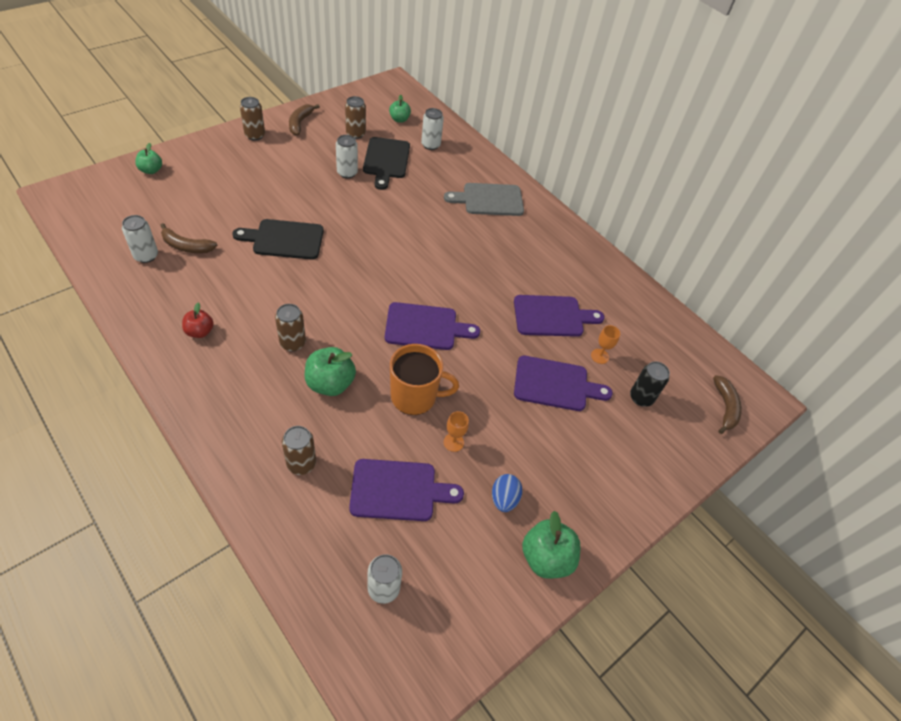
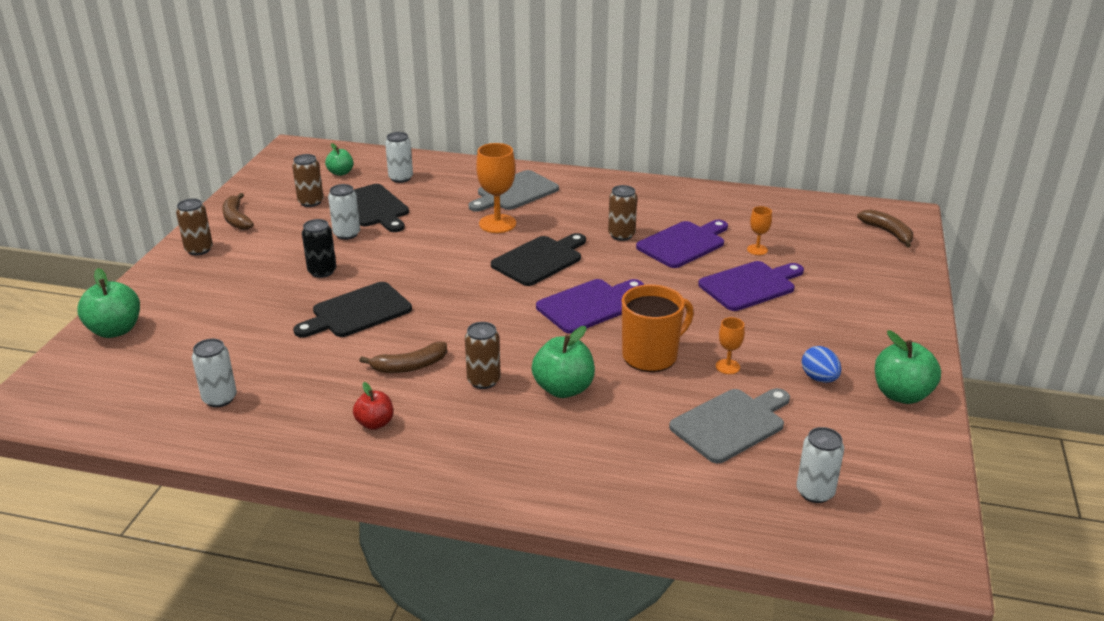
camera: 30 degrees left, 20 degrees down
green apple [135,143,162,174] -> green apple [77,268,140,338], size x1.64
brown banana [160,223,218,253] -> brown banana moved to [359,342,447,373]
brown can [282,426,316,475] -> brown can moved to [608,185,637,241]
purple cutting board [349,459,464,521] -> grey cutting board [669,388,790,463]
black can [630,361,670,407] -> black can moved to [302,219,336,278]
none -> orange goblet [476,143,516,233]
none -> black cutting board [491,233,586,286]

